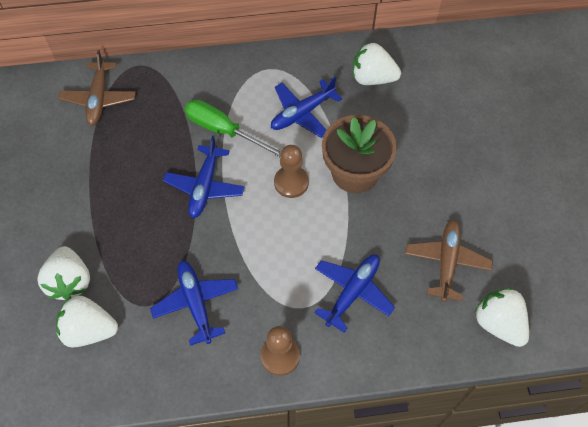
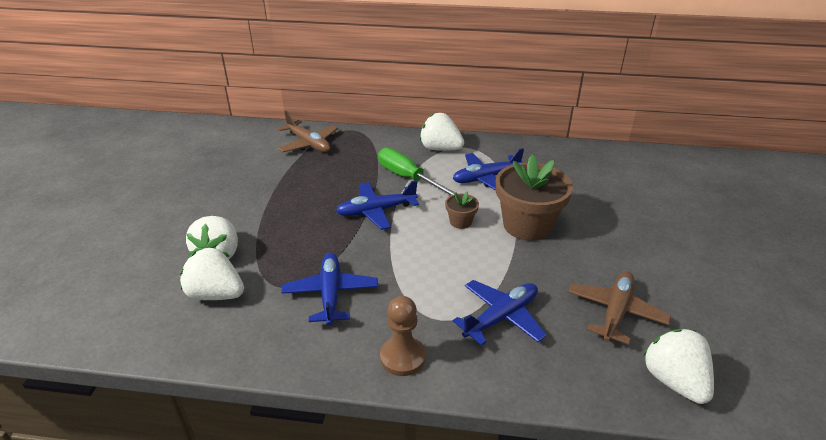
camera: 15 degrees right, 25 degrees down
brown plane [58,50,136,126] -> brown plane turned 60 degrees counterclockwise [277,111,338,152]
blue plane [163,135,245,218] -> blue plane turned 45 degrees clockwise [336,180,419,230]
brown pawn [274,145,309,198] -> brown flower pot [445,192,479,229]
white strawberry [353,43,401,85] -> white strawberry moved to [420,113,464,151]

